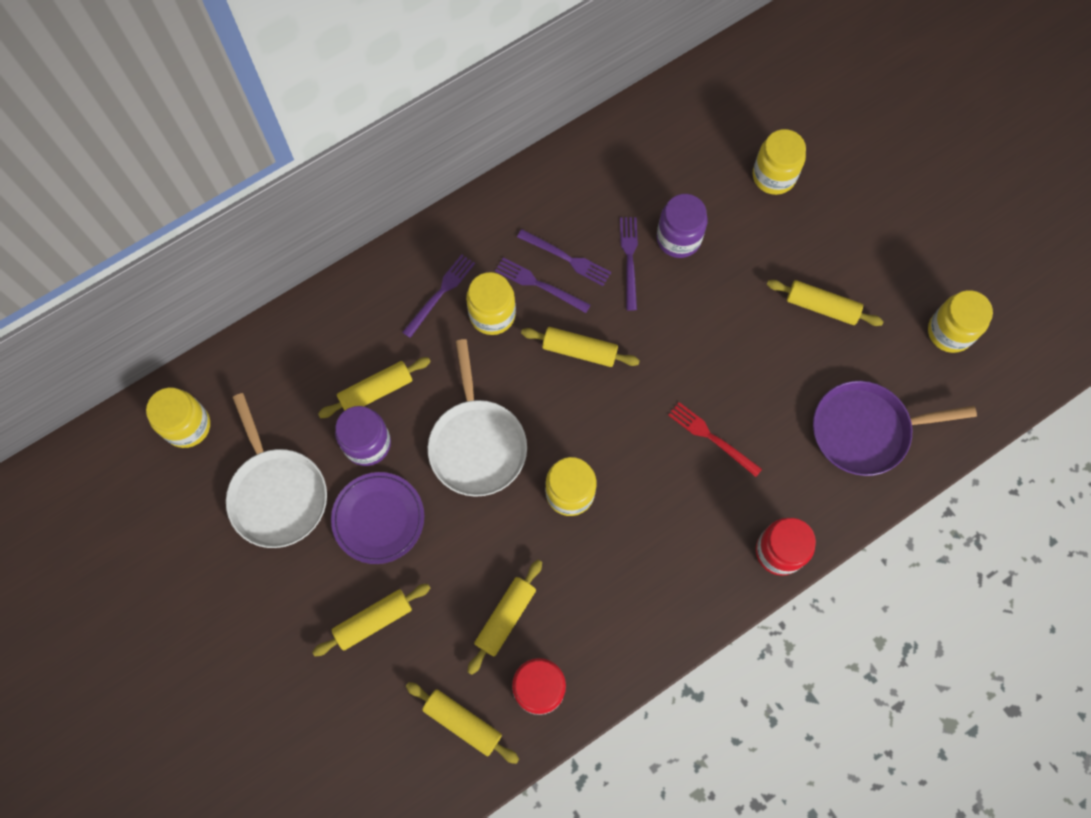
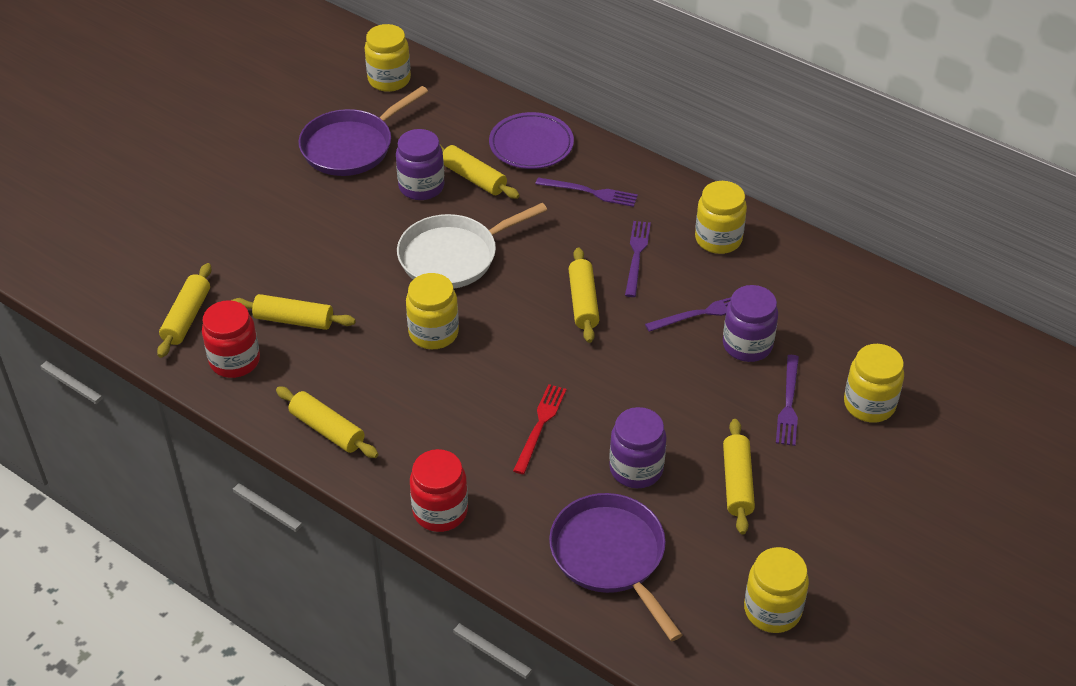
camera: 70 degrees right, 25 degrees down
white pan [226,393,327,548] -> purple pan [298,86,428,176]
yellow rolling pin [312,584,430,656] -> yellow rolling pin moved to [276,387,379,458]
purple plate [331,472,424,564] -> purple plate moved to [489,112,574,169]
yellow jar [466,272,516,335] -> yellow jar moved to [695,181,747,254]
purple fork [517,229,611,286] -> purple fork moved to [776,355,799,446]
none -> purple jar [609,407,667,488]

